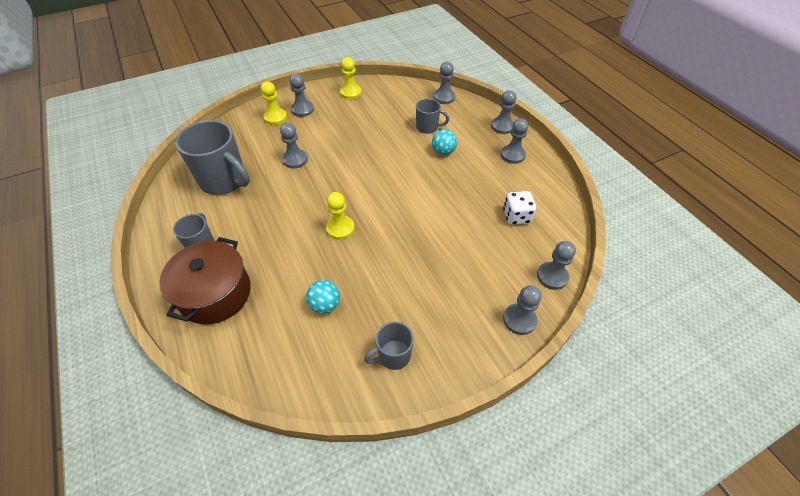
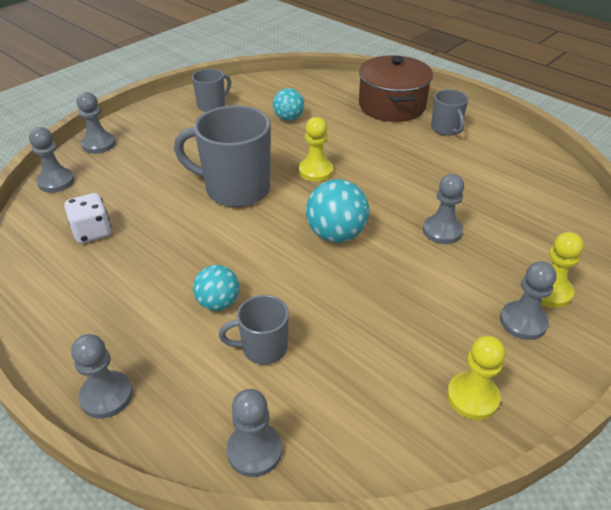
camera: 160 degrees right, 10 degrees down
grey mug [175,120,250,195] -> grey mug moved to [174,105,271,207]
grey pawn [501,118,528,164] -> none
none -> turquoise ball [306,179,369,243]

